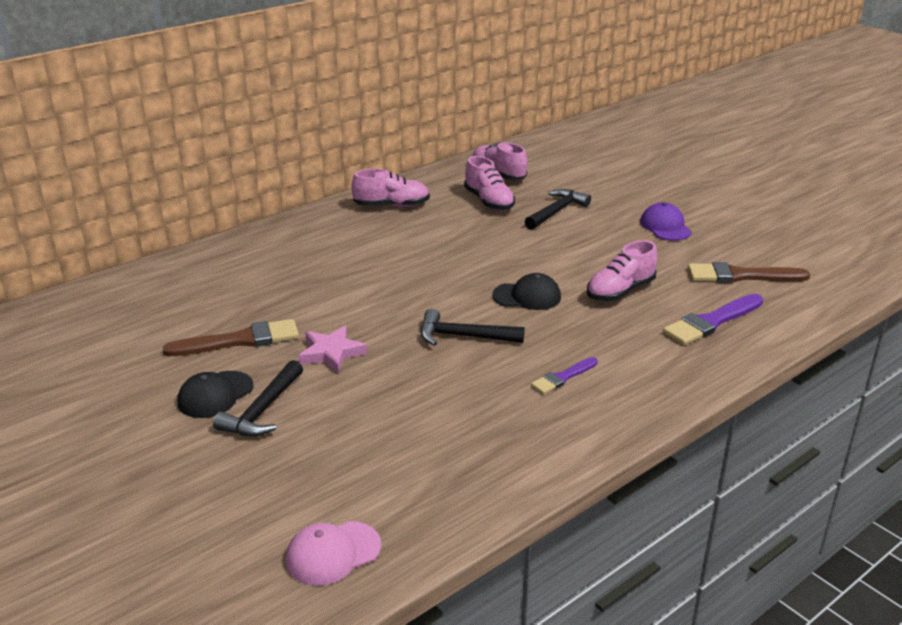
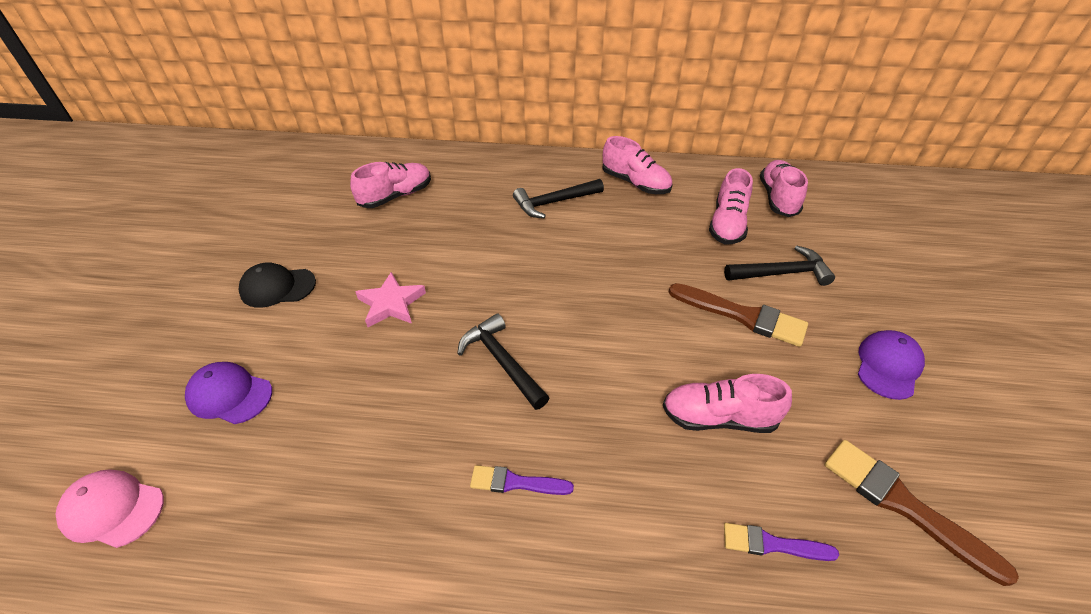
camera: 45 degrees right, 15 degrees up
brown brush [163,319,299,356] -> brown brush moved to [669,283,808,347]
black hammer [213,360,303,437] -> black hammer moved to [513,179,604,218]
black cap [492,273,561,310] -> none
purple brush [663,294,763,345] -> purple brush [724,523,839,561], size x0.59
none -> purple cap [185,362,272,424]
none -> pink shoe [350,162,431,208]

